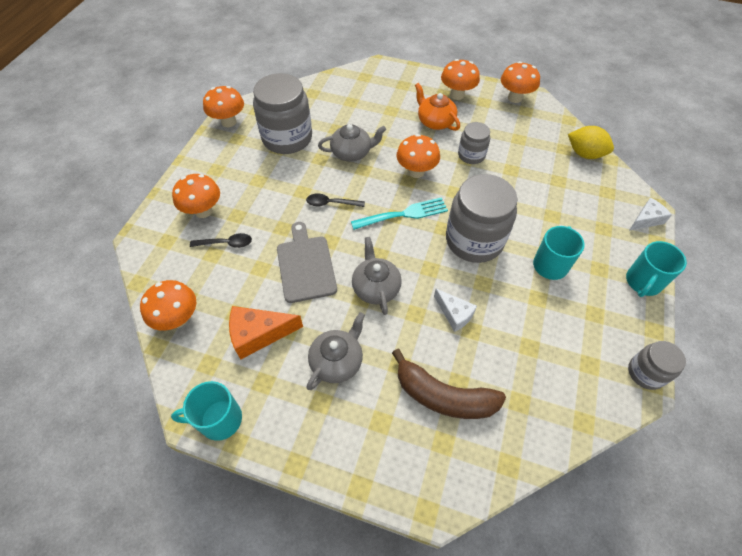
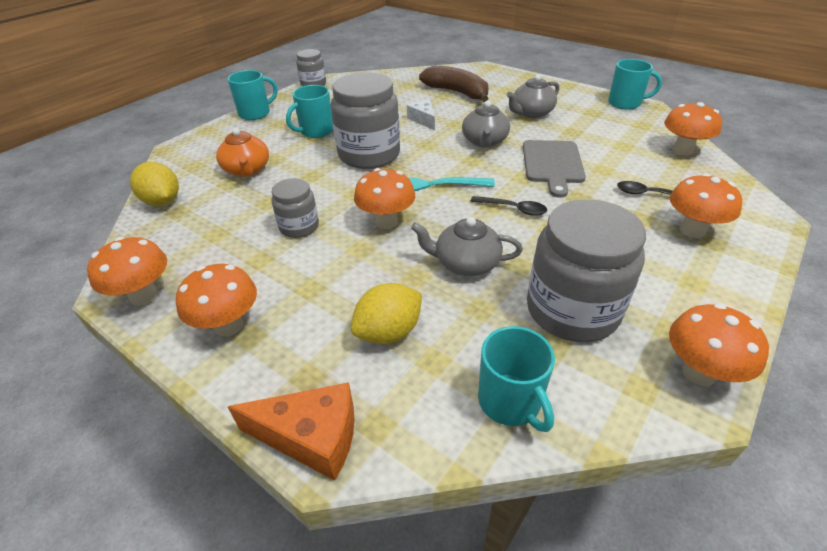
camera: 160 degrees left, 15 degrees down
orange cheese [229,306,303,359] -> orange cheese moved to [228,382,354,481]
orange teapot [415,83,460,131] -> orange teapot moved to [216,128,269,177]
white cheese [629,198,672,231] -> none
none -> yellow lemon [351,283,422,344]
none -> turquoise mug [478,326,555,432]

